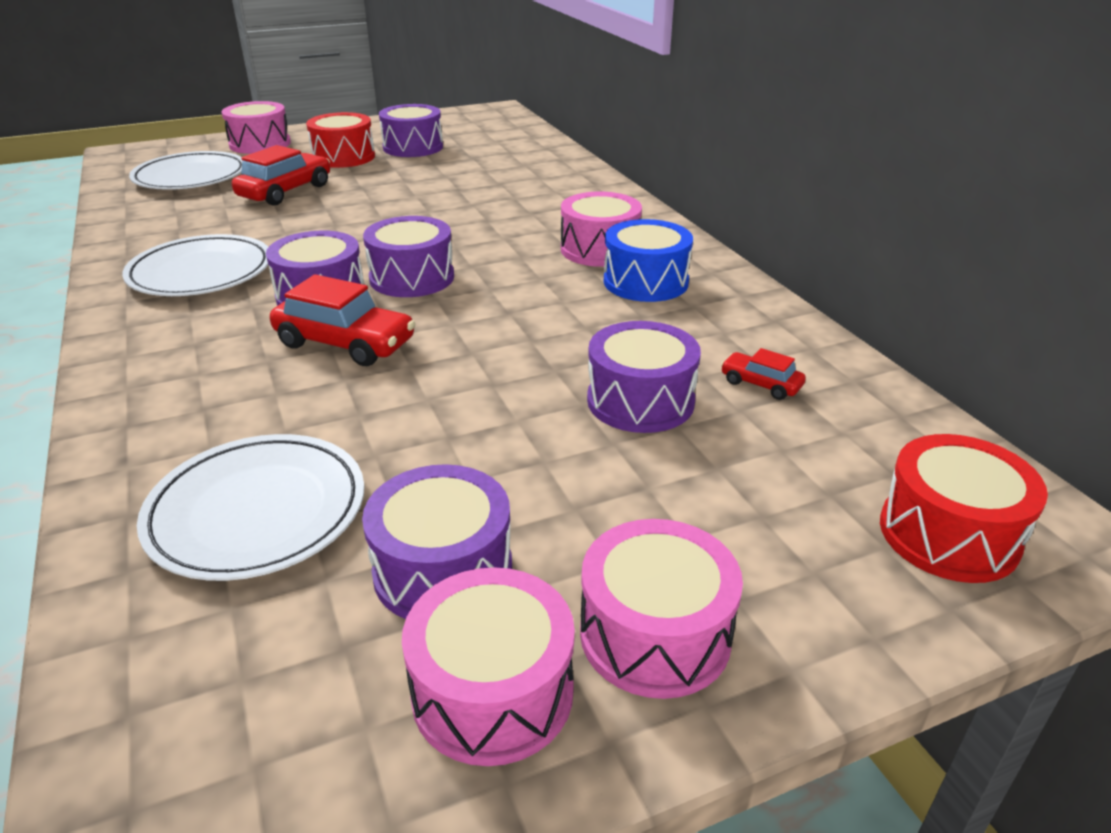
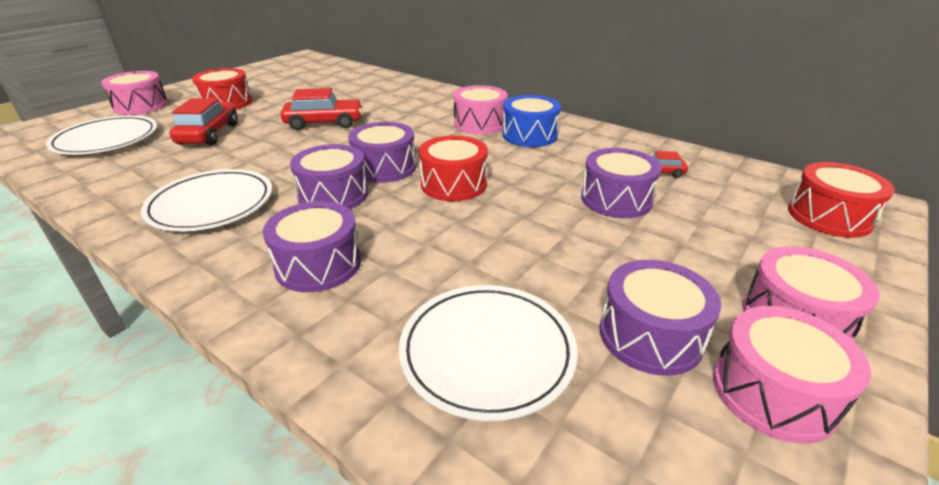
camera: 30 degrees left, 0 degrees up
red car [270,274,416,366] -> red car moved to [280,88,363,130]
purple drum [379,104,443,157] -> purple drum moved to [263,201,361,292]
none -> red drum [419,135,488,201]

